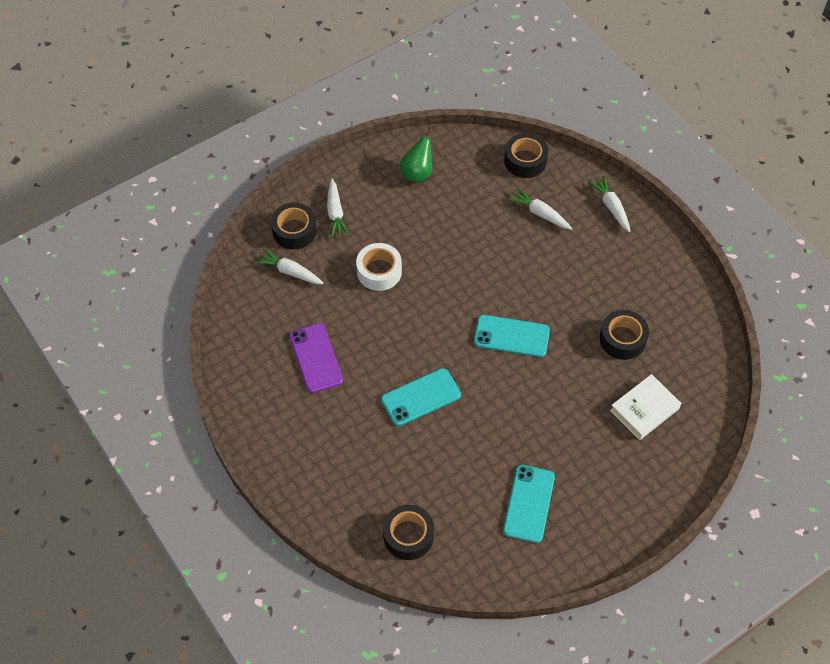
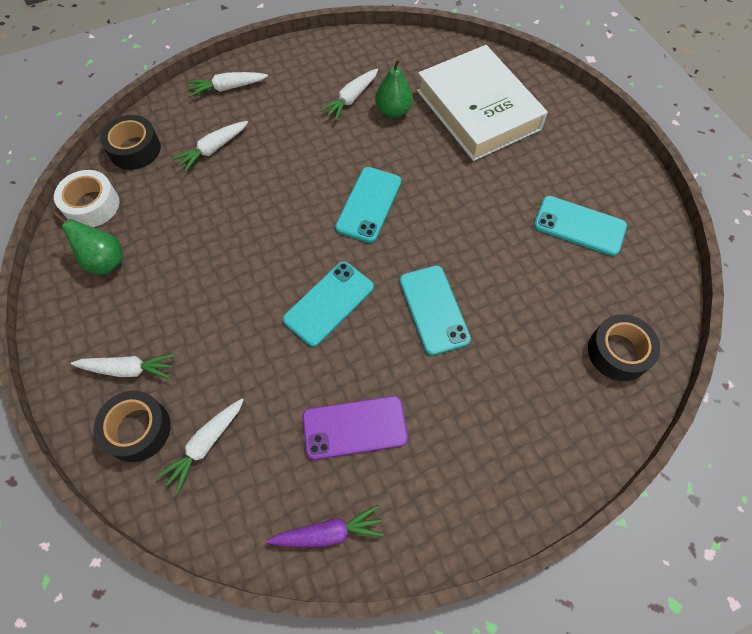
camera: 80 degrees left, 5 degrees up
white tape [356,243,402,291] -> white tape moved to [54,170,119,227]
black tape [600,310,649,360] -> green pear [375,58,413,118]
white book [610,374,681,440] -> white book [417,45,548,161], size x1.85
none -> purple carrot [266,505,384,547]
none -> turquoise phone [283,261,374,347]
none -> white carrot [320,69,378,121]

